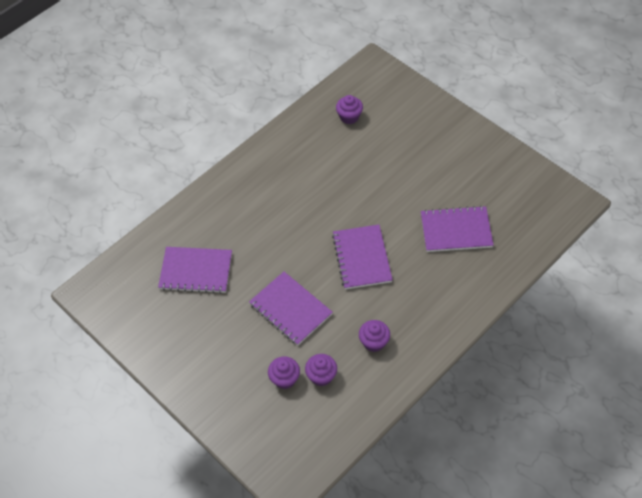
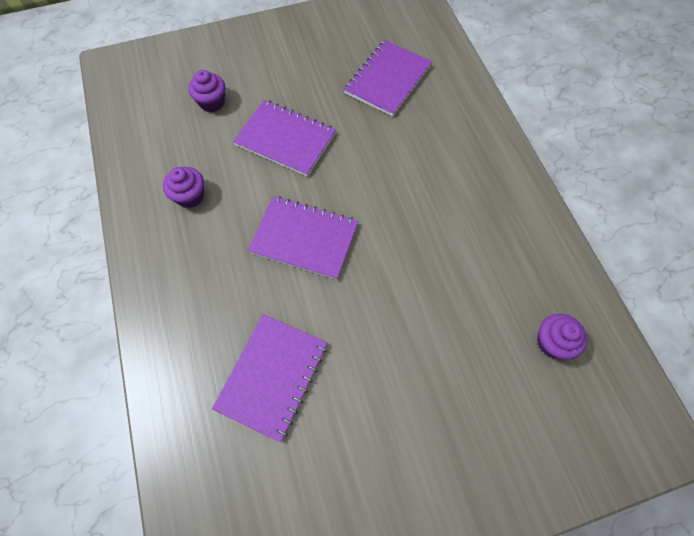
camera: 115 degrees right, 10 degrees up
purple notebook [249,272,333,346] -> purple notebook turned 45 degrees clockwise [233,100,336,177]
purple cupcake [305,354,337,387] -> none

